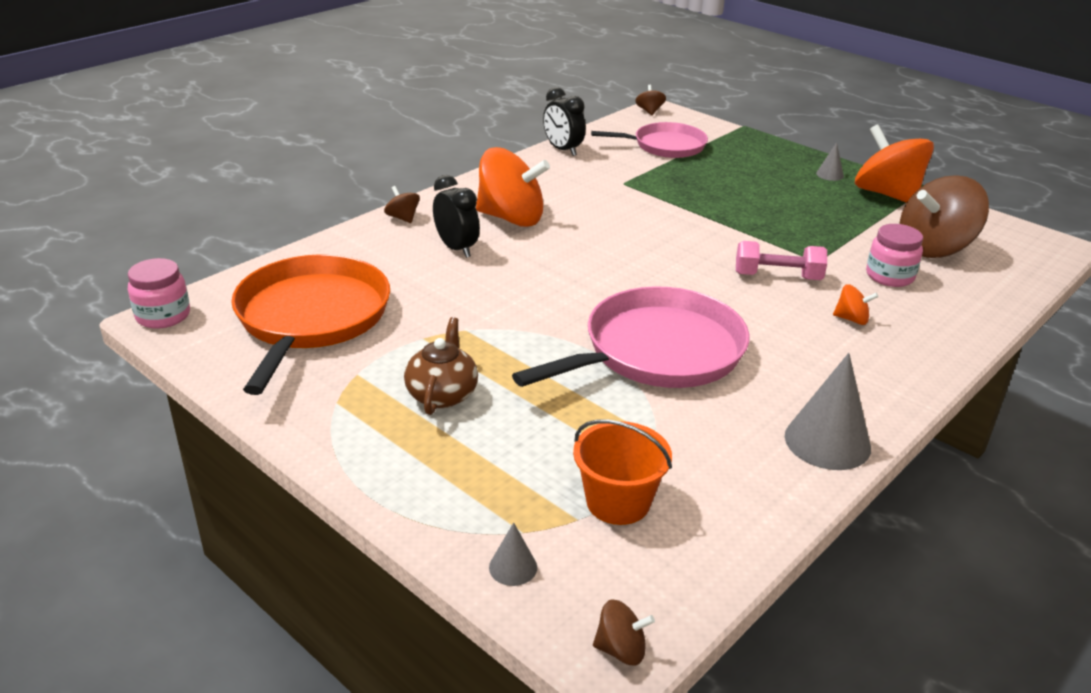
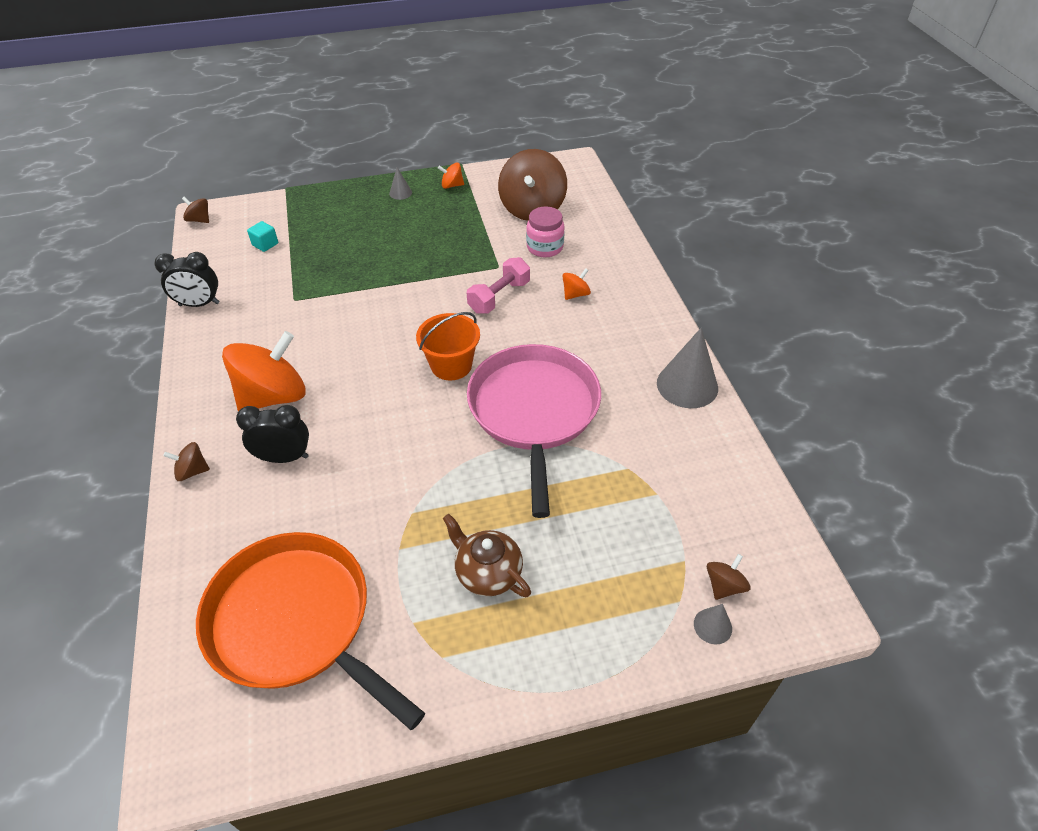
camera: 55 degrees left, 15 degrees up
pink jar [128,258,190,329] -> none
orange bucket [573,419,672,525] -> orange bucket moved to [416,312,480,381]
pink pan [591,122,708,158] -> turquoise cube [247,221,278,252]
brown spinning top [593,599,655,665] -> brown spinning top moved to [707,554,751,600]
orange spinning top [855,125,934,203] -> orange spinning top [438,162,464,189], size x0.44

